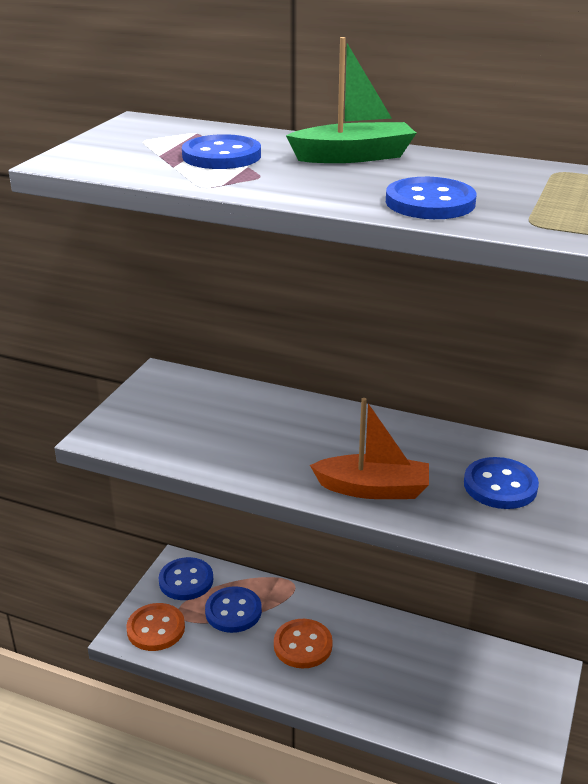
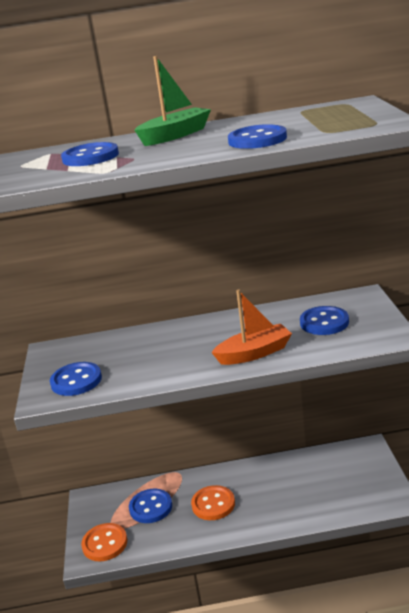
camera: 25 degrees left, 5 degrees down
blue button [159,557,213,600] -> blue button moved to [50,362,102,396]

